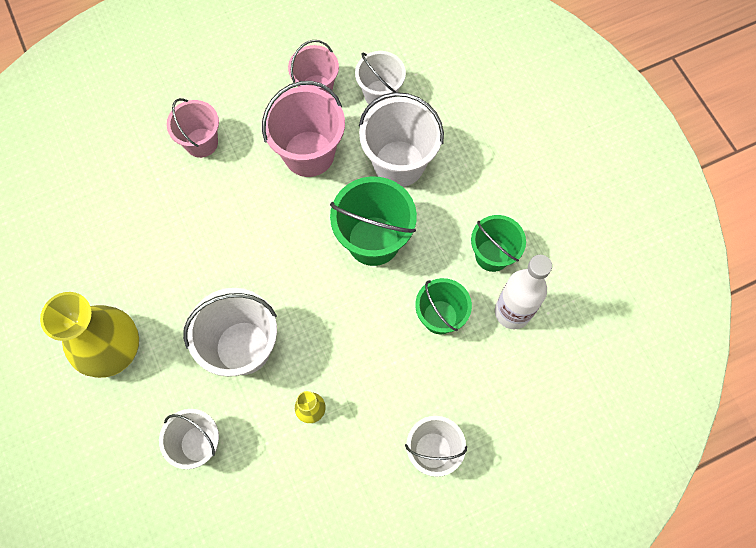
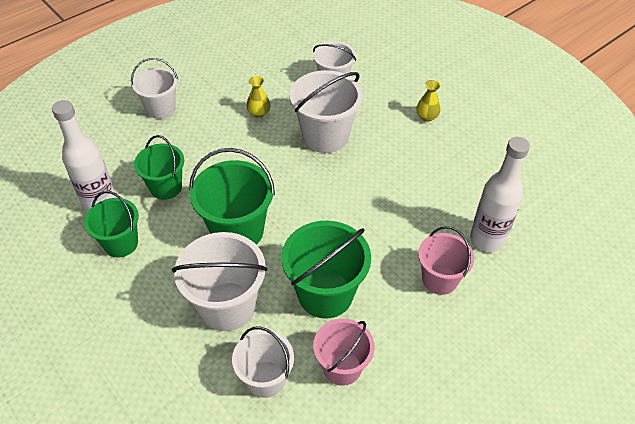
camera: 165 degrees right, 20 degrees down
yellow vase [40,292,139,378] -> yellow vase [416,80,441,121], size x0.43
pink bucket [262,81,345,177] -> green bucket [281,221,371,319]
none -> white bottle [470,137,530,252]

